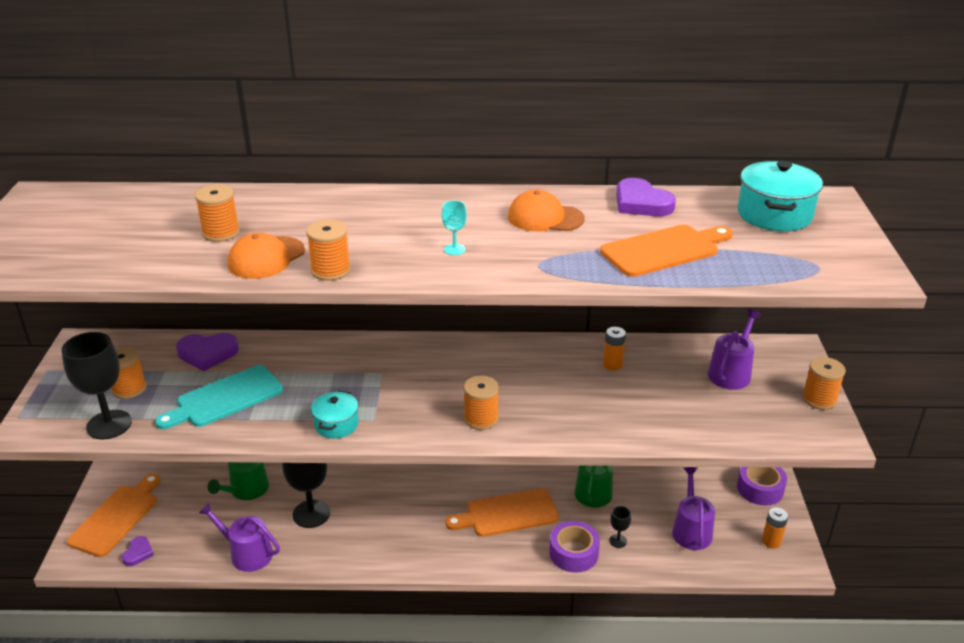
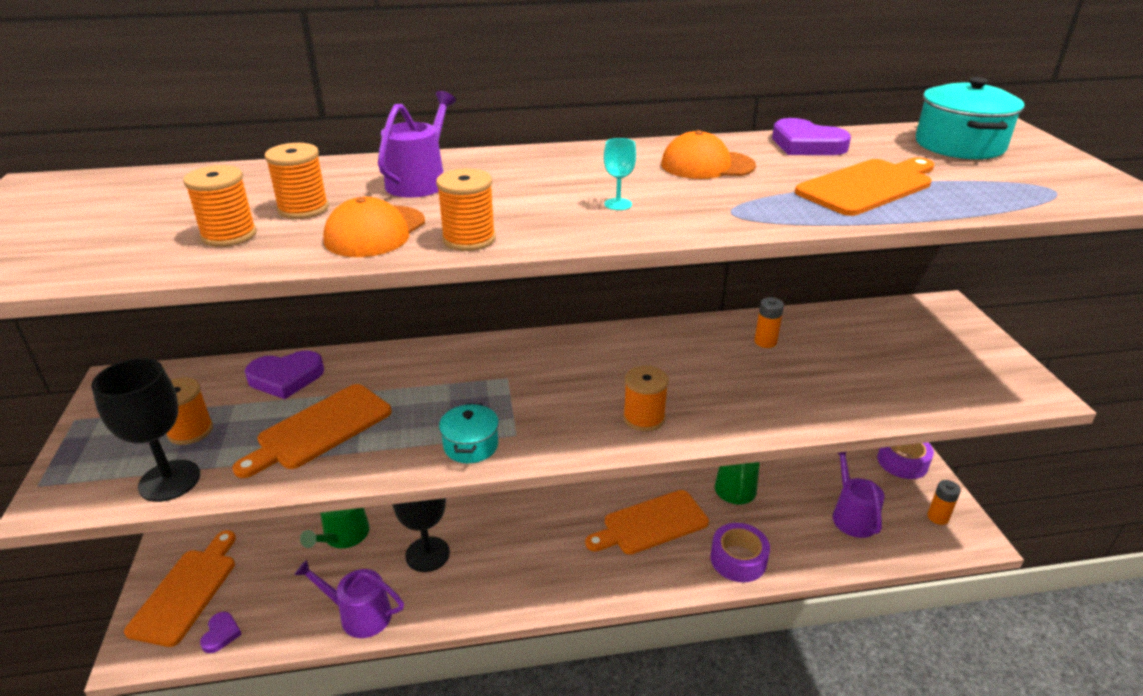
camera: 10 degrees left, 0 degrees up
turquoise cutting board [155,365,283,429] -> orange cutting board [232,384,392,478]
black goblet [609,506,631,548] -> none
purple watering can [708,309,761,390] -> purple watering can moved to [378,91,456,198]
orange spool [802,357,846,410] -> orange spool moved to [183,165,257,247]

